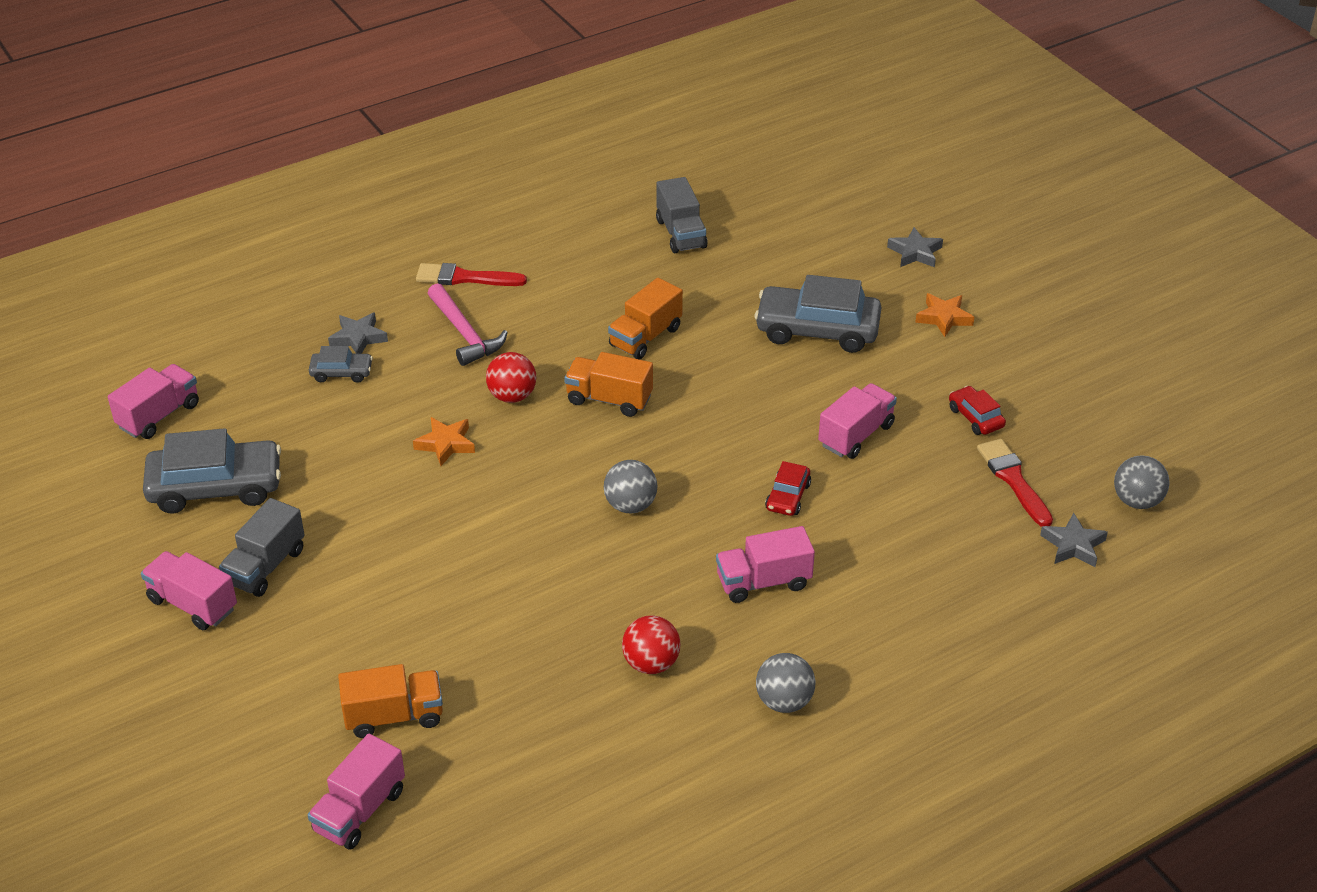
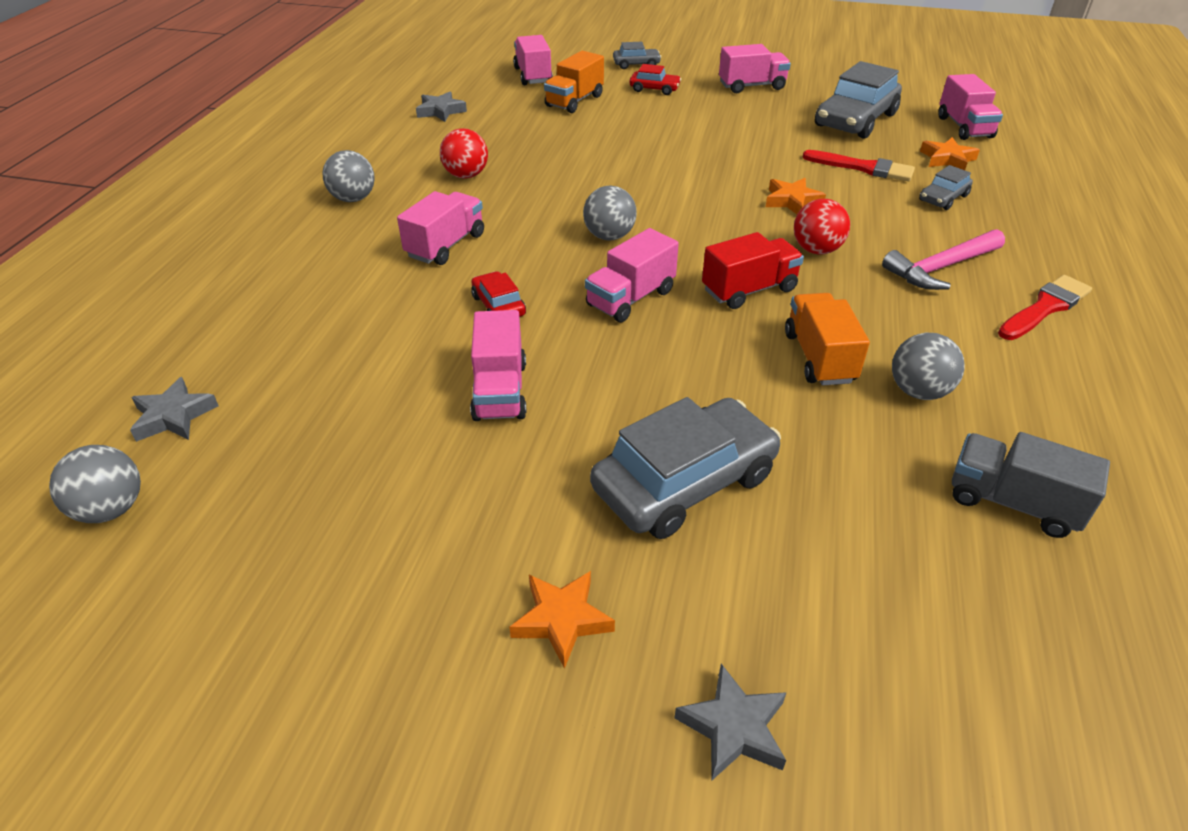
camera: 135 degrees right, 0 degrees up
grey truck [219,498,305,597] -> none
grey star [328,312,388,354] -> grey star moved to [416,92,467,122]
pink hammer [427,283,508,366] -> pink hammer turned 45 degrees counterclockwise [882,229,1005,290]
orange truck [564,352,653,417] -> red truck [702,232,804,309]
red car [949,386,1006,435] -> red car moved to [630,64,681,95]
red brush [977,439,1053,527] -> red brush moved to [802,150,915,181]
none -> pink truck [585,228,679,322]
none -> grey car [613,42,661,69]
none -> grey ball [892,333,965,400]
none -> orange star [920,137,980,170]

